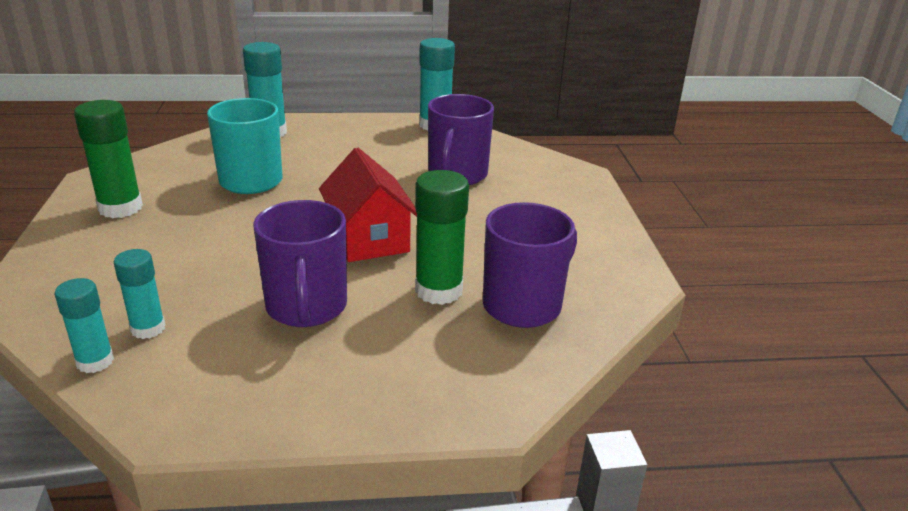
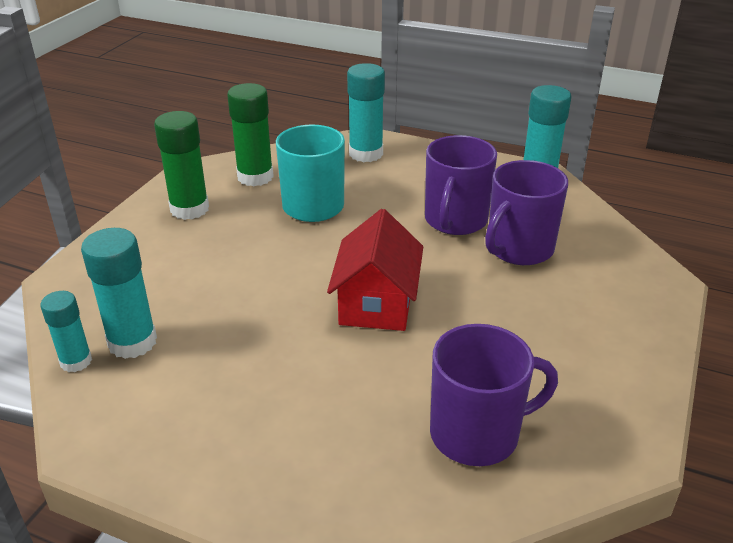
camera: 30 degrees right, 5 degrees up
turquoise glue stick [114,249,165,339] -> turquoise glue stick [81,228,157,359], size x1.60
purple mug [253,200,347,327] -> purple mug moved to [425,135,497,235]
green glue stick [415,170,469,305] -> green glue stick moved to [227,83,274,186]

